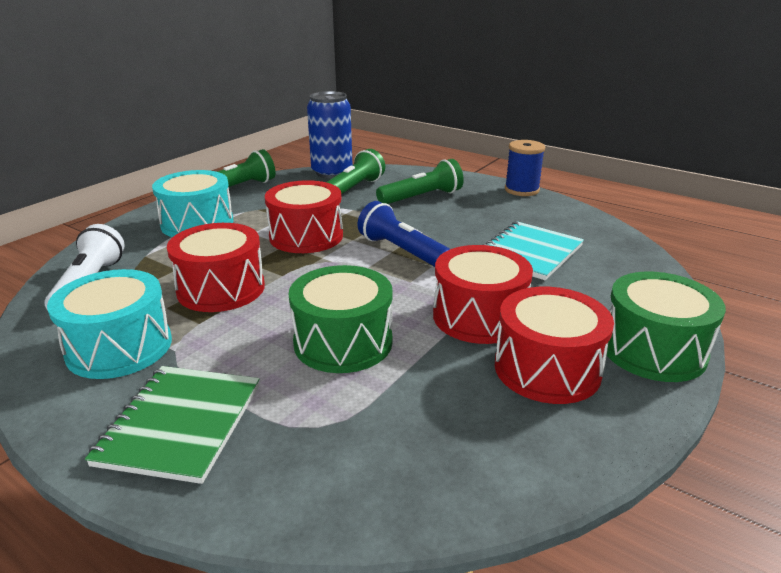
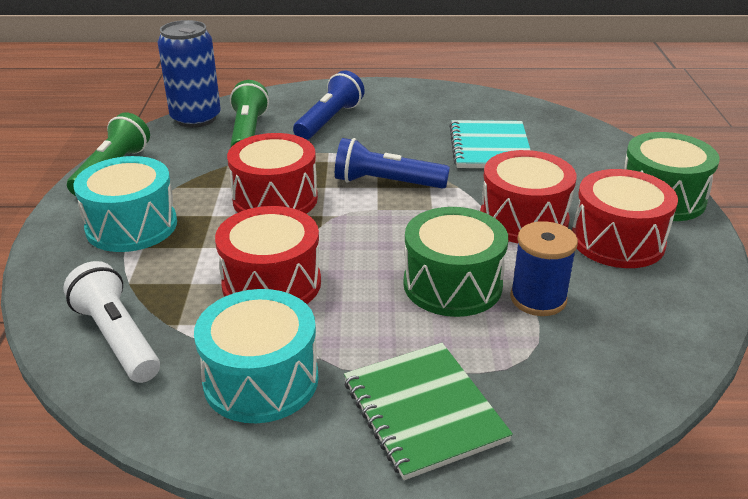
camera: 35 degrees left, 5 degrees up
green flashlight [376,159,464,204] -> blue flashlight [293,70,365,140]
blue spool [505,140,545,196] -> blue spool moved to [510,221,578,316]

